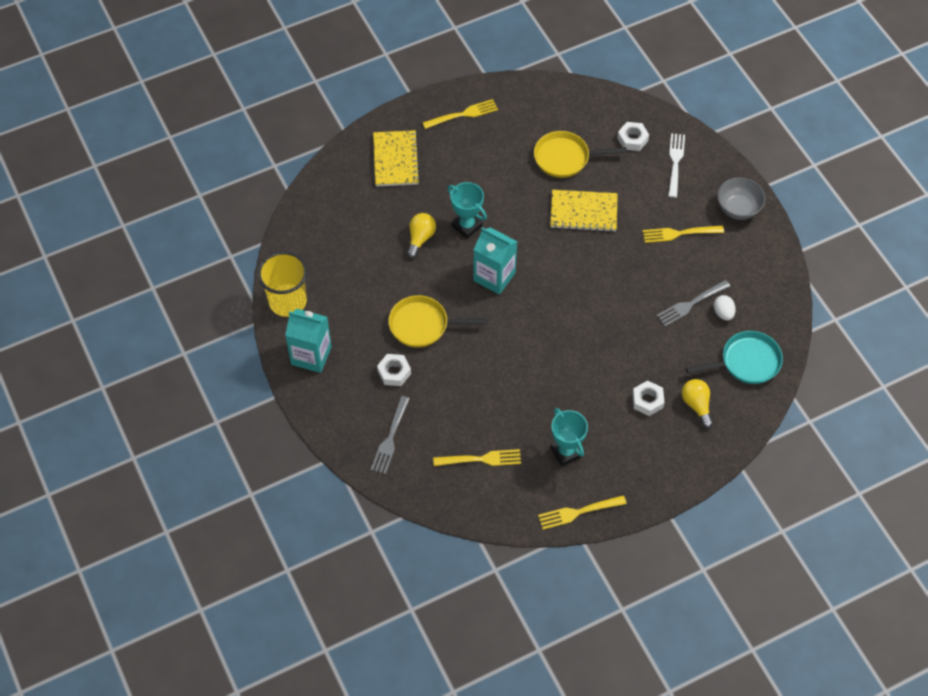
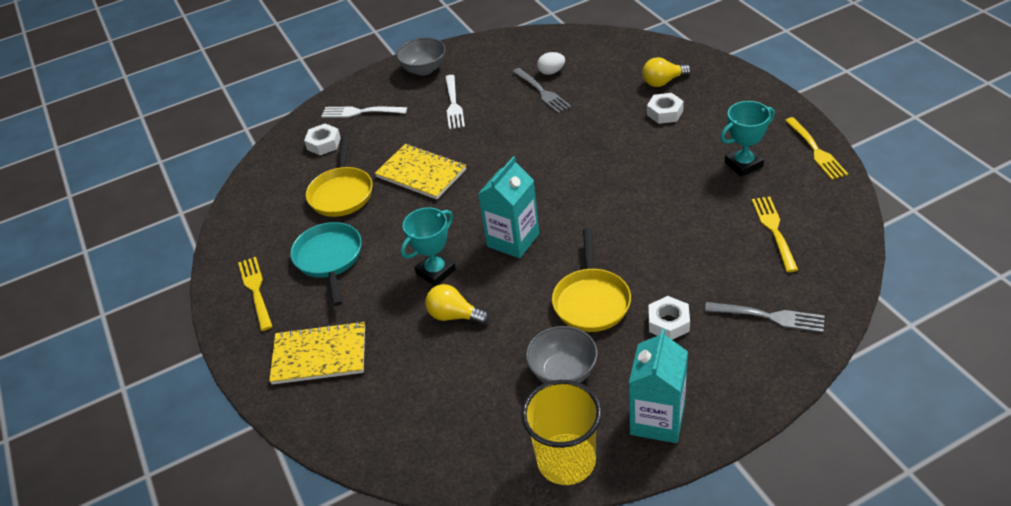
camera: 85 degrees left, 15 degrees down
yellow notebook [550,190,618,232] -> yellow notebook turned 60 degrees counterclockwise [375,144,466,200]
yellow fork [643,226,724,243] -> white fork [445,75,465,129]
turquoise pan [686,331,783,384] -> turquoise pan moved to [290,222,362,306]
none -> grey bowl [526,326,598,383]

